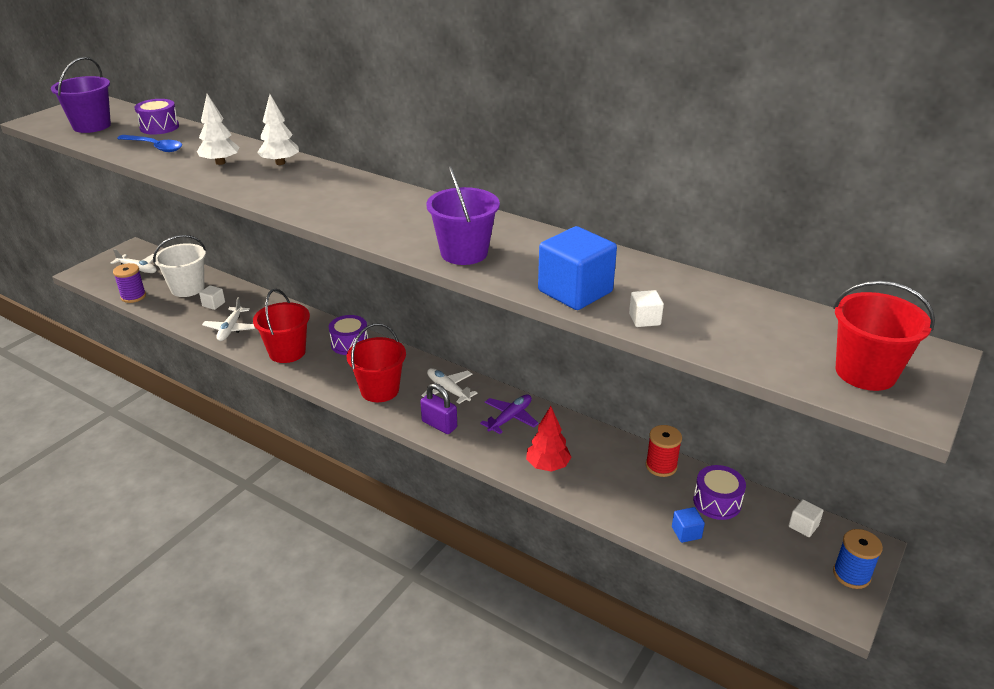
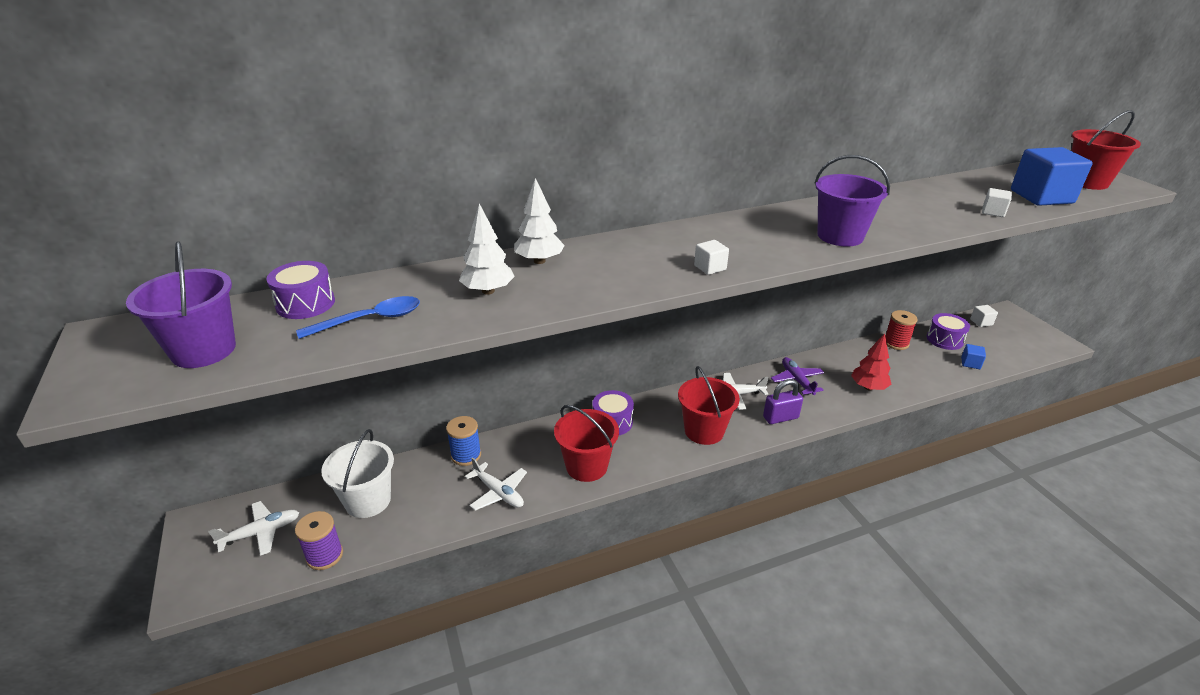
camera: 55 degrees left, 0 degrees up
white cube [199,285,225,310] -> white cube moved to [694,240,729,275]
blue cube [538,226,617,310] -> blue cube moved to [1011,147,1093,206]
blue spool [833,529,883,589] -> blue spool moved to [446,416,481,466]

